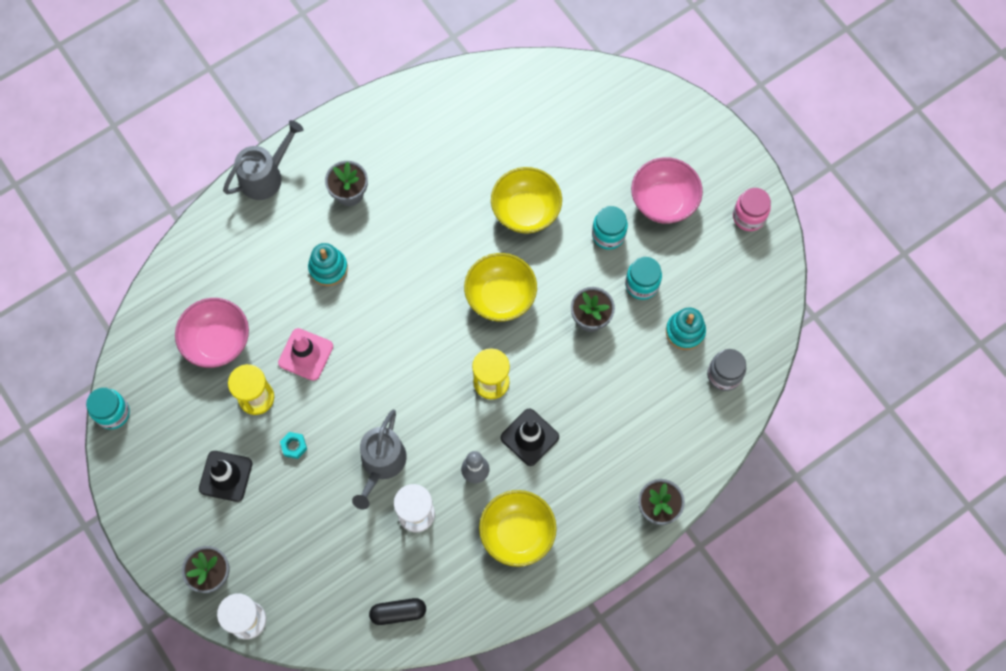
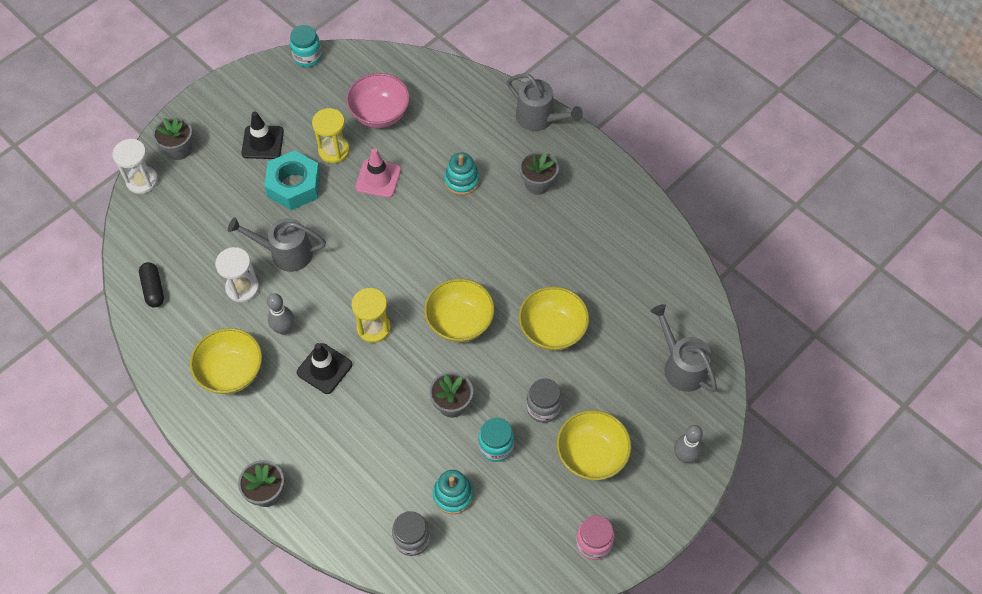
camera: 80 degrees right, 10 degrees down
turquoise nut [280,432,307,459] -> turquoise nut [264,150,321,210], size x2.46
turquoise jar [592,206,628,250] -> grey jar [526,378,562,423]
pink bowl [631,157,703,224] -> yellow bowl [557,410,631,480]
none -> grey watering can [650,304,717,392]
none -> grey bowling pin [674,425,703,463]

